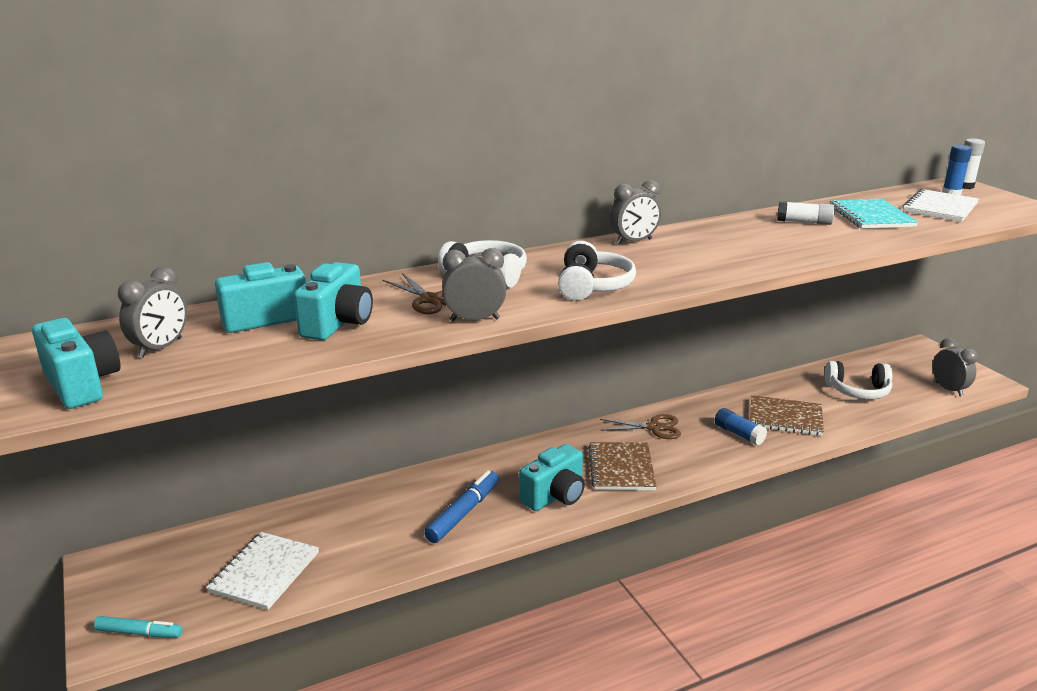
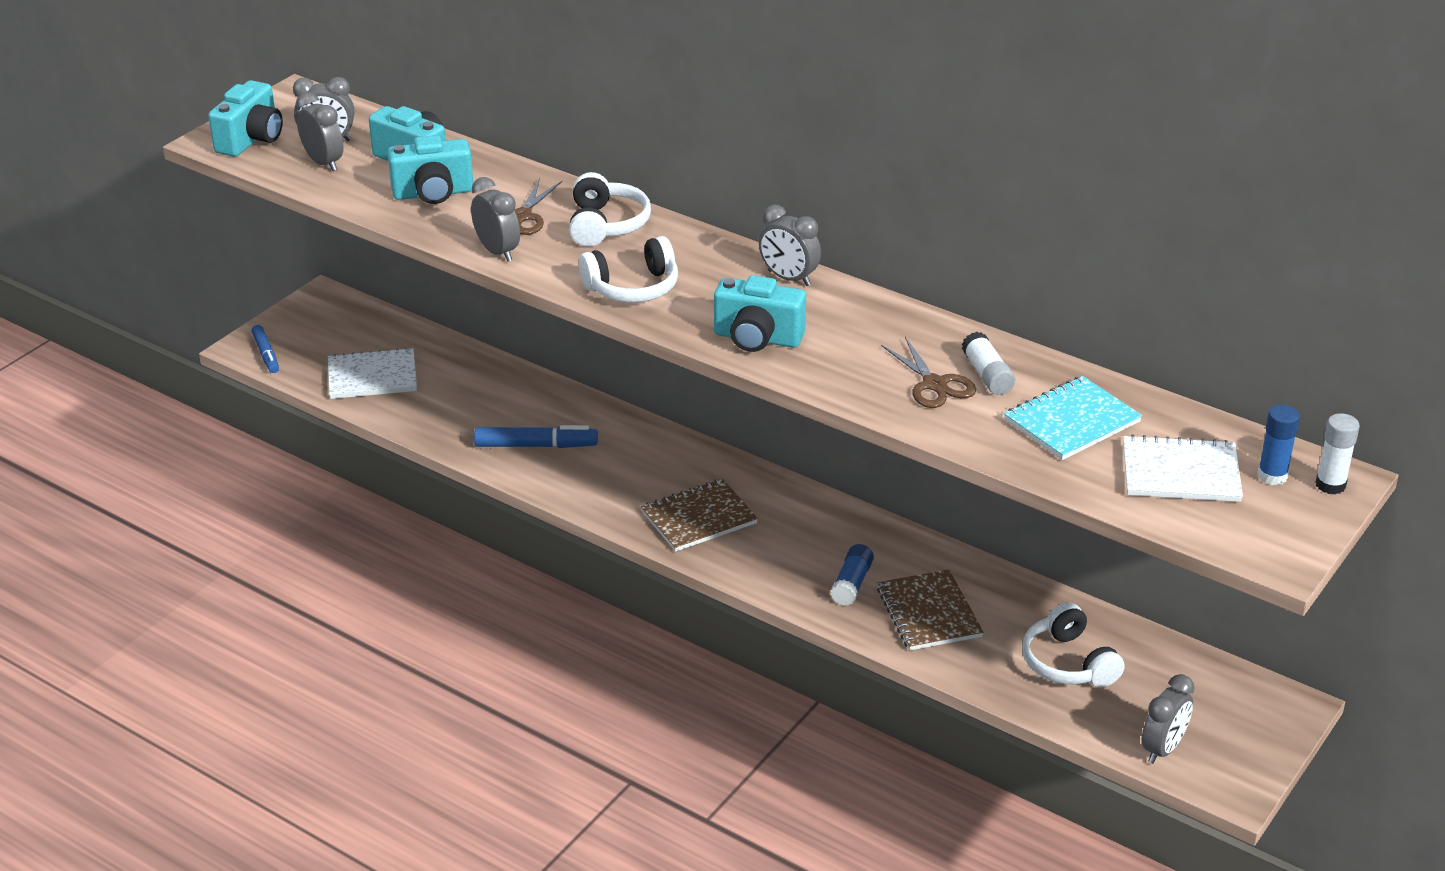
camera: 60 degrees right, 10 degrees up
turquoise marker [94,616,182,638] -> blue marker [251,325,279,373]
turquoise camera [519,444,585,511] -> turquoise camera moved to [714,275,806,352]
brown scissors [600,414,681,439] -> brown scissors moved to [881,337,976,408]
none -> grey clock [296,92,343,171]

